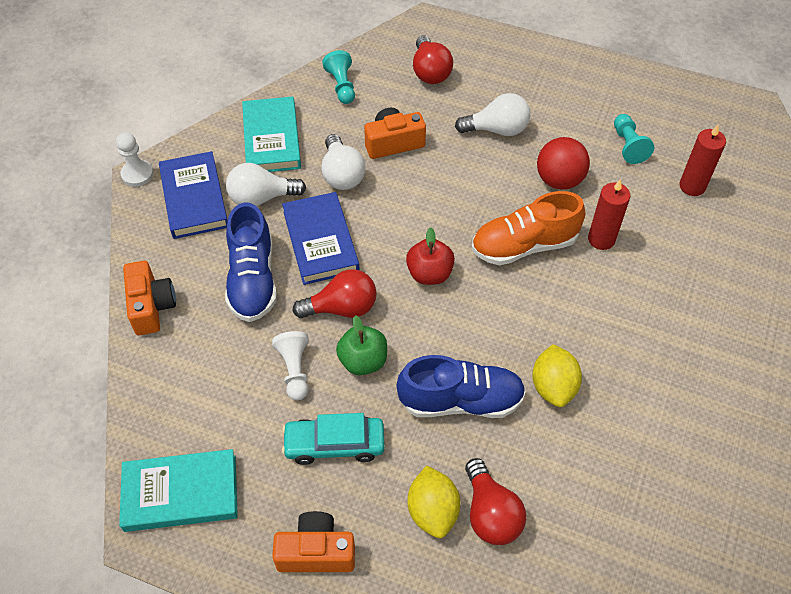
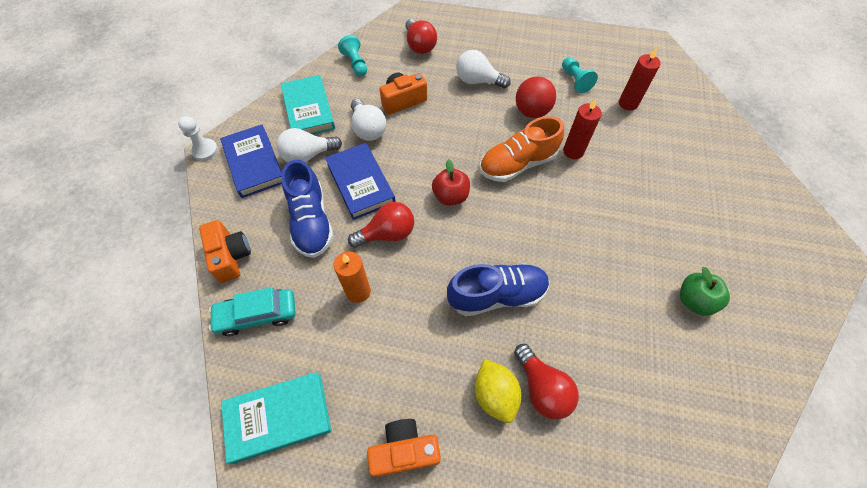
camera: 10 degrees left, 5 degrees up
white pawn [272,331,309,400] -> orange candle [334,251,371,303]
turquoise car [282,413,385,465] -> turquoise car moved to [209,287,296,336]
green apple [336,315,387,375] -> green apple moved to [680,267,730,316]
white light bulb [455,93,530,136] -> white light bulb turned 150 degrees counterclockwise [456,50,511,89]
yellow lemon [532,344,582,407] -> none

